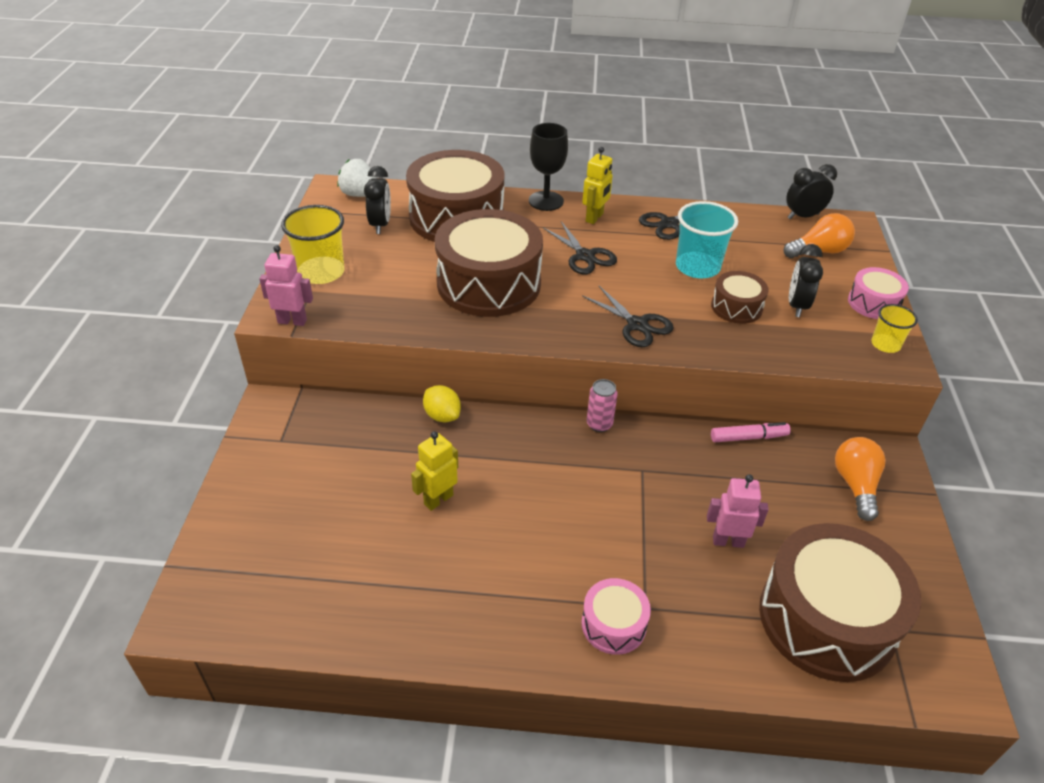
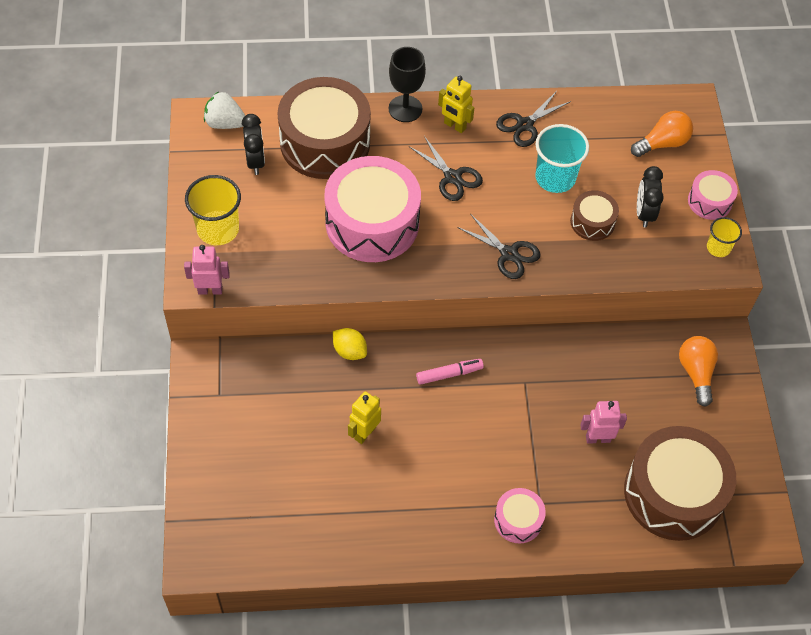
camera: 10 degrees left, 15 degrees up
brown drum [435,209,543,317] -> pink drum [324,156,421,262]
yellow robot [582,147,613,224] -> yellow robot turned 105 degrees clockwise [438,76,474,133]
pink can [587,379,618,432] -> none
pink marker [711,422,791,442] -> pink marker moved to [416,359,484,385]
black clock [786,164,837,219] -> none

